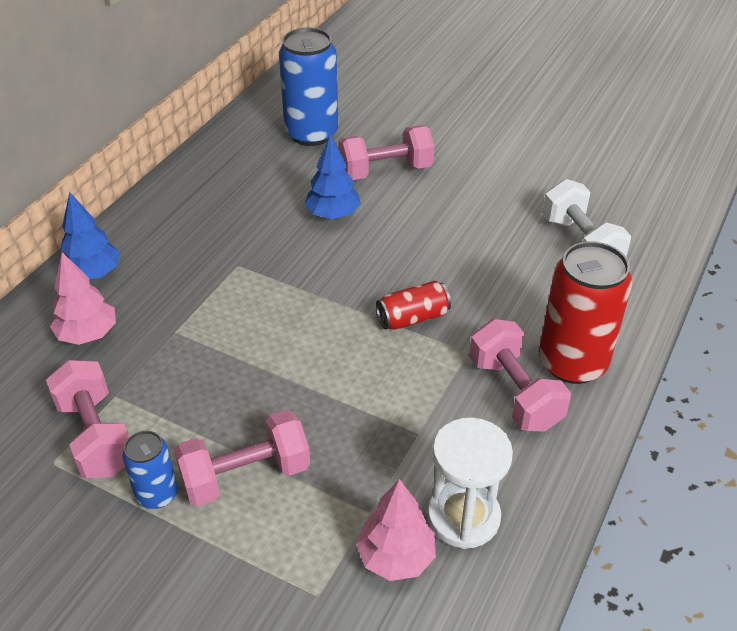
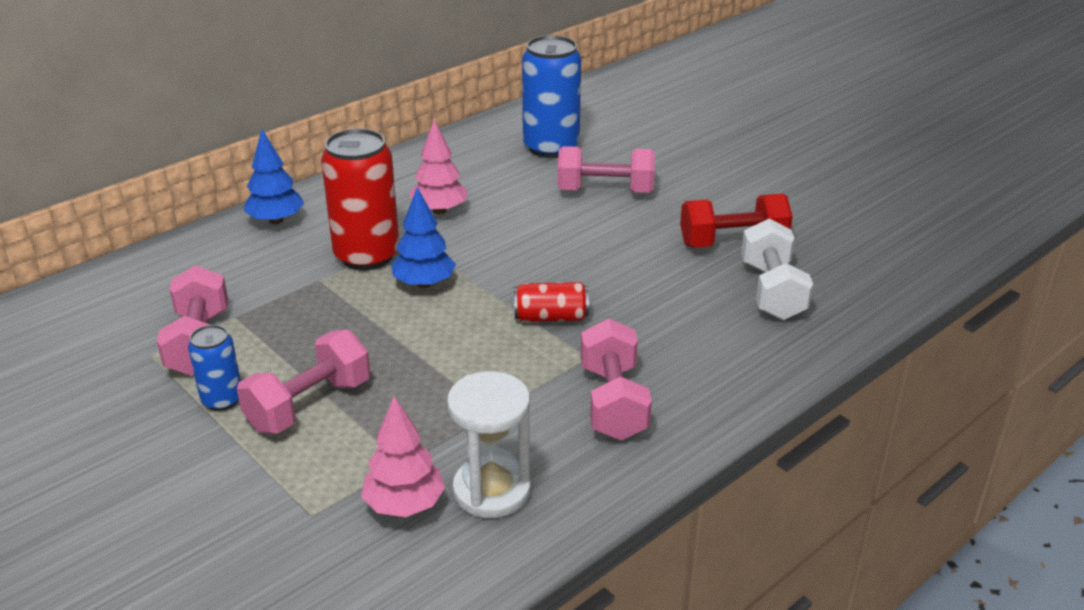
camera: 20 degrees right, 10 degrees down
pink tree [50,252,116,345] -> pink tree moved to [409,120,468,214]
pink dumbbell [174,410,310,507] -> pink dumbbell turned 45 degrees counterclockwise [237,330,370,434]
blue tree [304,134,361,219] -> blue tree moved to [391,187,456,288]
red can [539,241,632,384] -> red can moved to [321,129,399,270]
none -> red dumbbell [680,194,793,248]

